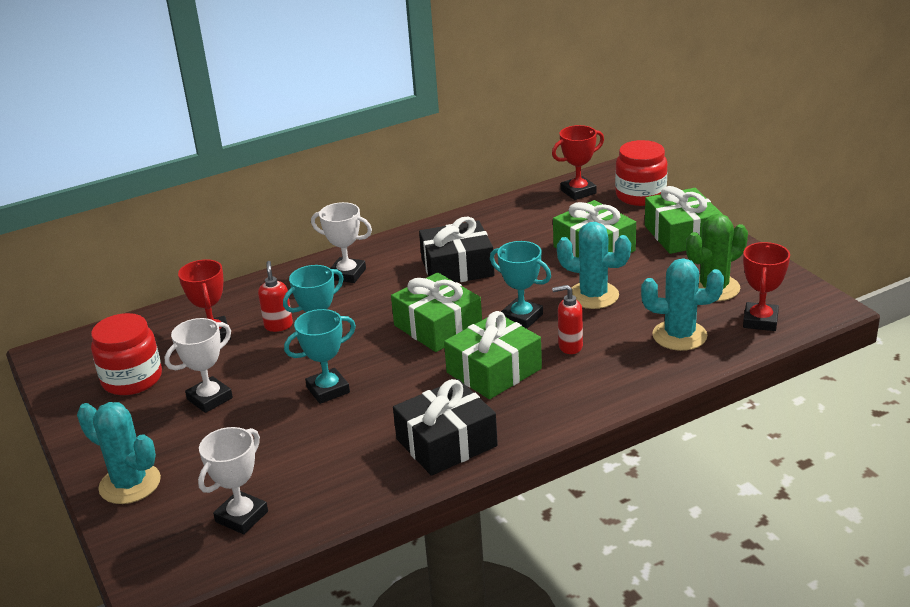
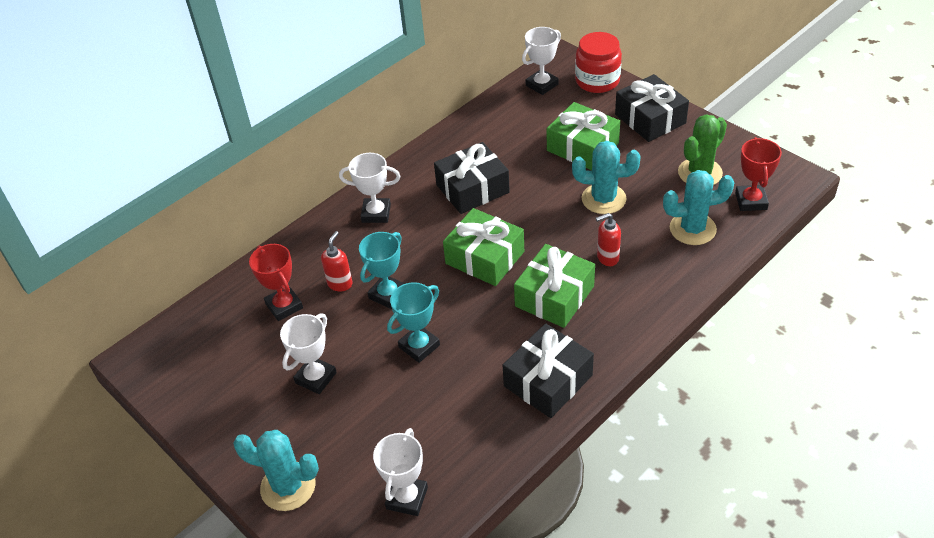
camera: 15 degrees left, 15 degrees up
red jar [91,313,162,395] -> none
red soap dispenser [258,261,293,332] -> red soap dispenser turned 45 degrees clockwise [321,231,353,291]
turquoise trophy [490,241,551,329] -> none
red trophy [552,125,604,200] -> white trophy [522,27,561,95]
green gift [645,186,723,254] -> black gift [615,74,689,142]

